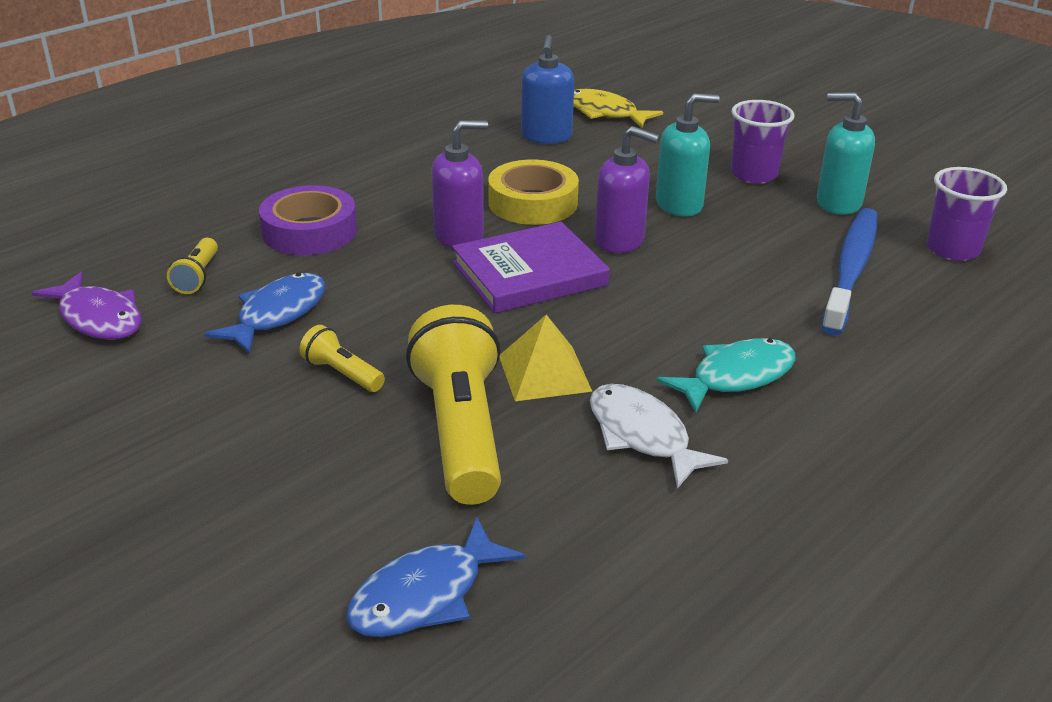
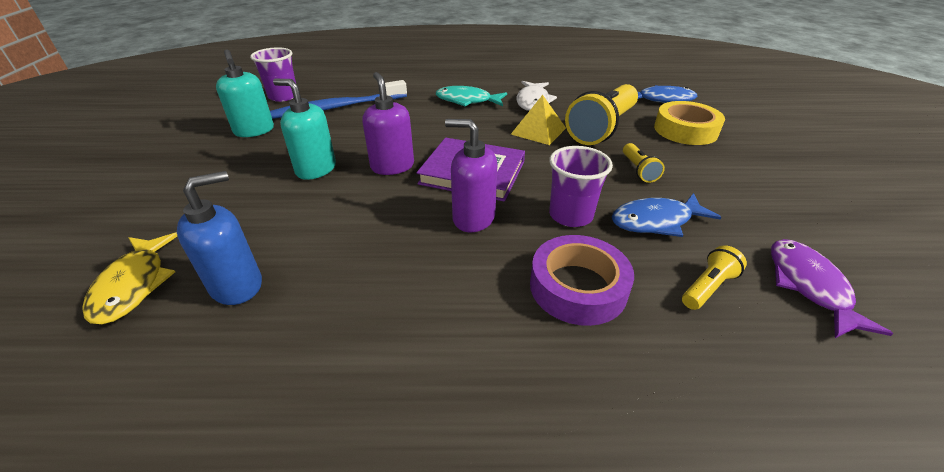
camera: 135 degrees left, 5 degrees up
yellow tape [488,160,579,225] -> yellow tape moved to [654,101,725,145]
purple cup [731,100,795,184] -> purple cup moved to [549,146,613,227]

